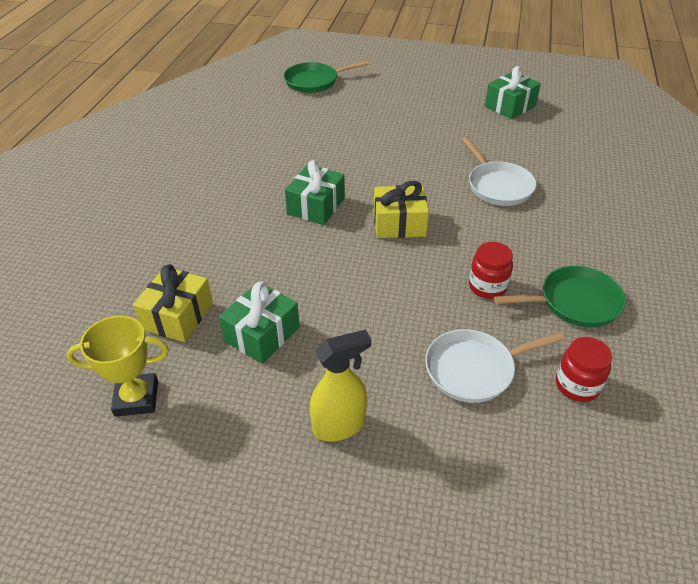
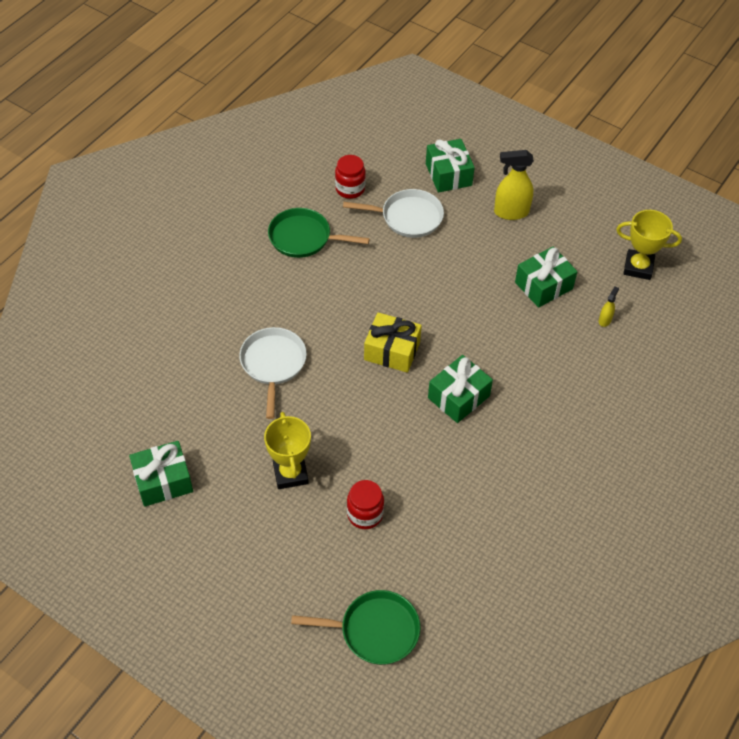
camera: 160 degrees left, 10 degrees up
yellow gift [133,264,213,342] -> yellow spray bottle [599,286,619,327]
red jar [469,242,513,299] -> red jar moved to [347,480,384,529]
none -> yellow trophy [264,412,311,489]
none -> green gift [426,139,475,193]

